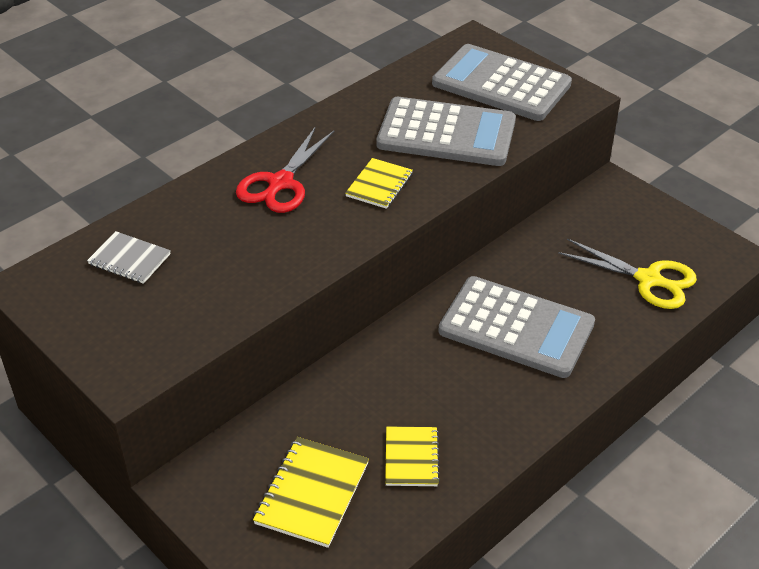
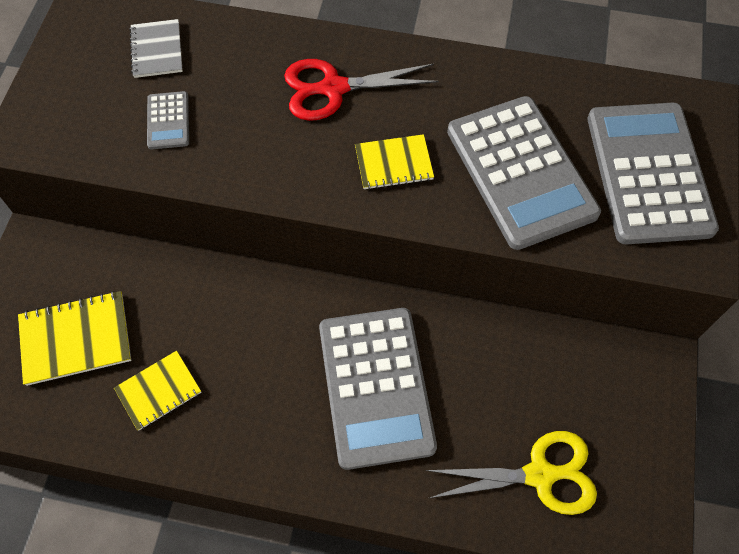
camera: 55 degrees right, 20 degrees up
yellow scissors [558,238,697,309] -> yellow scissors turned 90 degrees counterclockwise [425,431,597,515]
none -> grey calculator [147,91,189,150]

